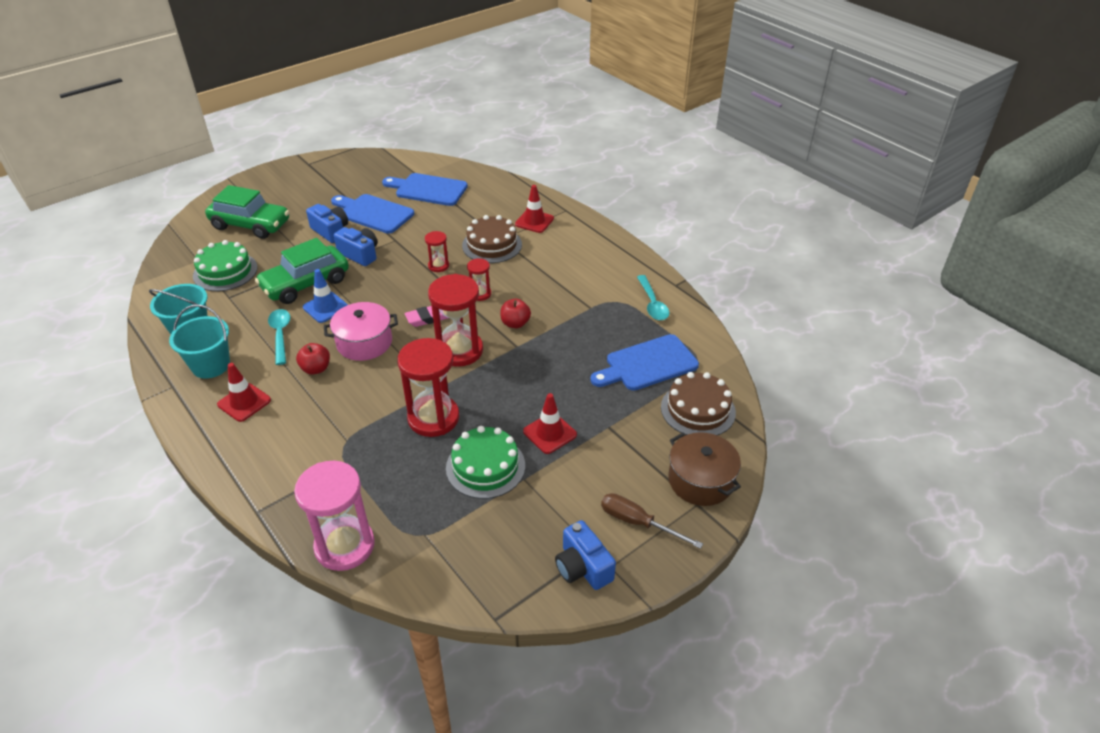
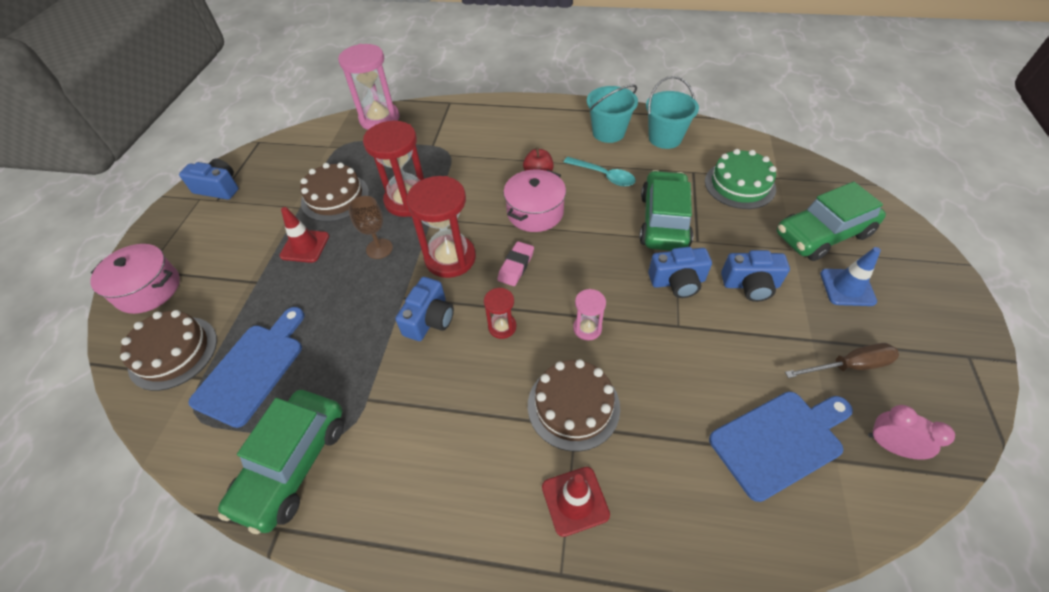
camera: 140 degrees right, 10 degrees up
red traffic cone [217,363,271,422] -> none
blue traffic cone [303,269,348,323] -> blue traffic cone moved to [820,247,881,306]
blue cutting board [331,194,414,234] -> none
red hourglass [425,231,449,272] -> pink hourglass [573,289,606,341]
green cake [446,426,525,499] -> brown cake [300,163,369,222]
red apple [500,299,531,328] -> blue camera [395,277,454,341]
brown screwdriver [601,493,703,549] -> brown screwdriver moved to [785,343,899,378]
turquoise spoon [637,275,669,320] -> green car [218,390,344,534]
brown pot [668,432,741,506] -> pink pot [90,244,180,314]
none -> brown goblet [348,196,393,259]
none -> pink clock [868,405,955,460]

